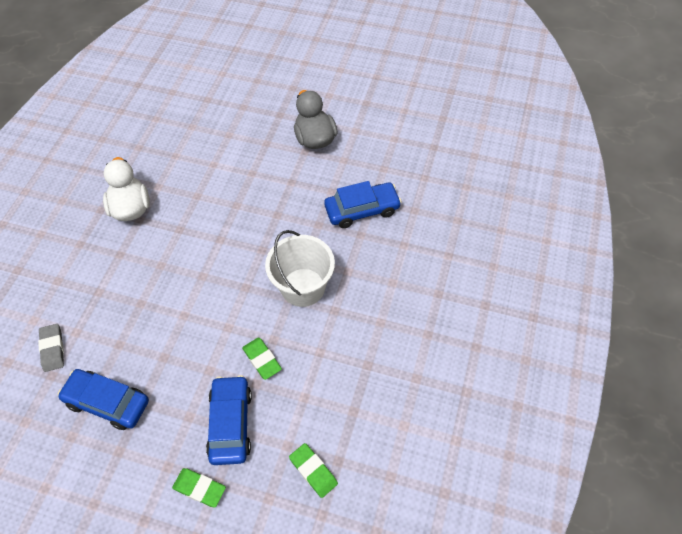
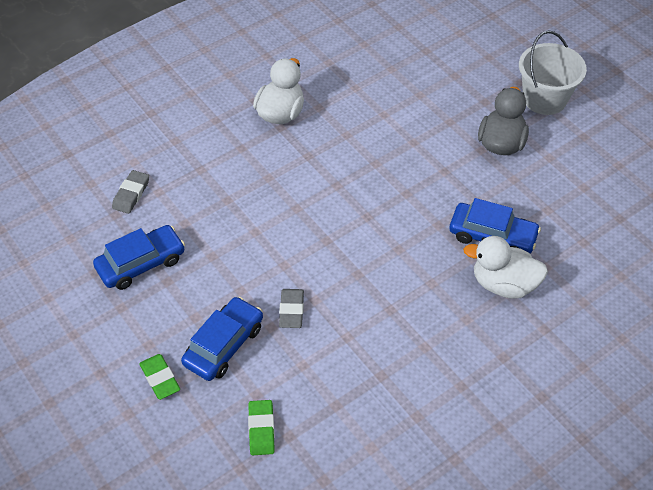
camera: 35 degrees right, 5 degrees down
blue car [58,369,149,430] -> blue car turned 90 degrees clockwise [93,225,185,290]
green eraser [242,338,282,380] -> grey eraser [279,289,304,328]
white bucket [265,230,335,307] -> white bucket moved to [519,30,587,115]
none -> white duck [463,236,548,299]

